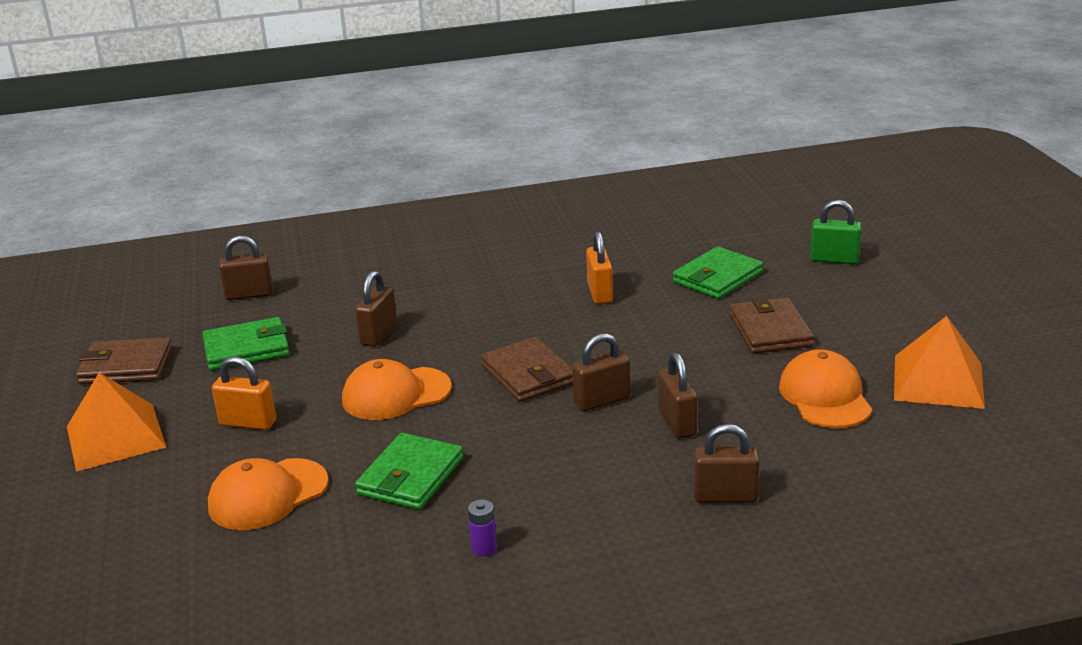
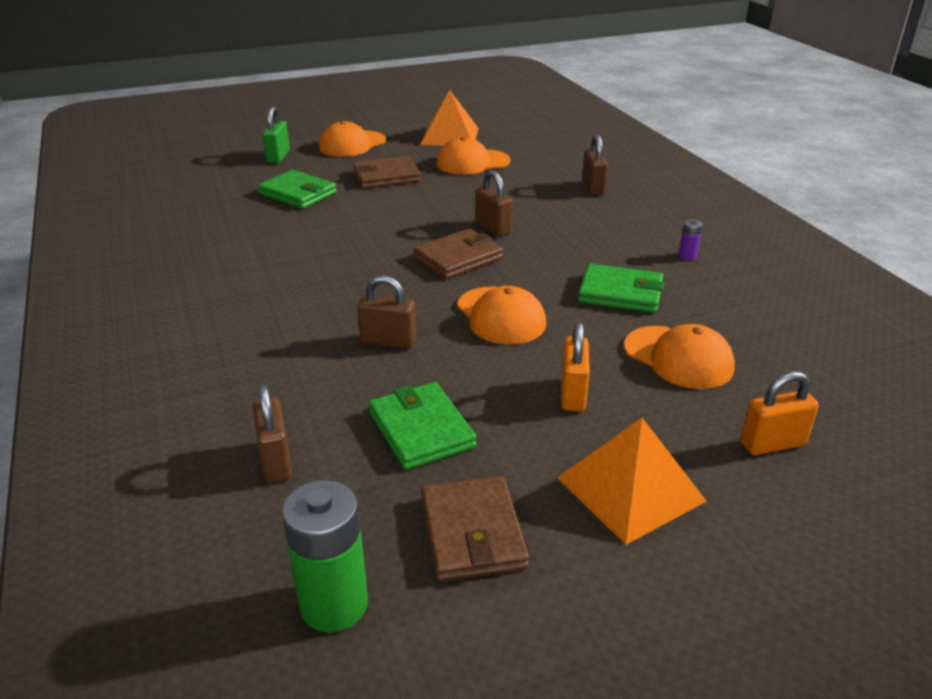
camera: 100 degrees left, 5 degrees up
orange padlock [586,231,613,304] -> orange padlock moved to [740,372,819,455]
brown padlock [658,352,698,438] -> none
none -> green battery [282,480,368,632]
none -> orange cap [319,121,386,157]

